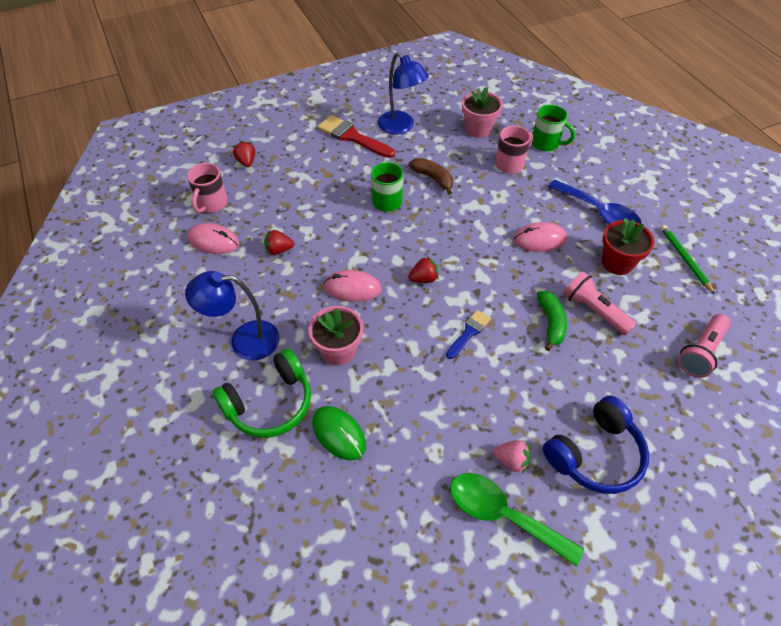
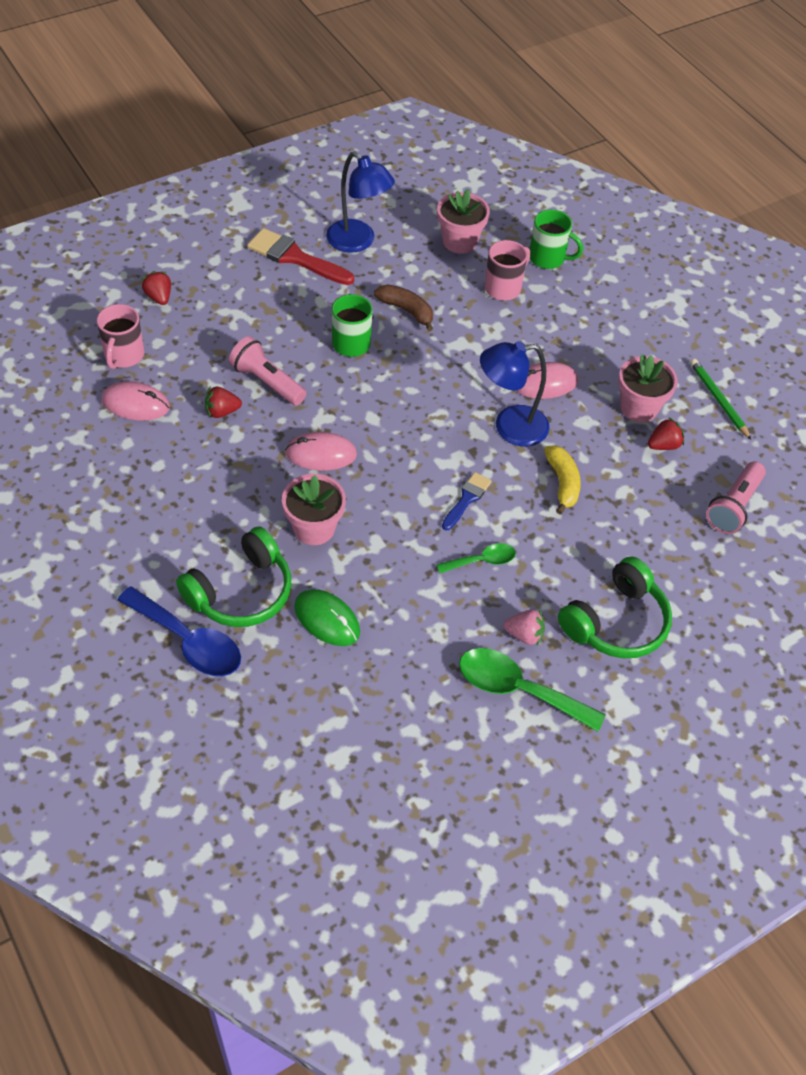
camera: 10 degrees left, 0 degrees up
blue lamp [185,271,280,361] -> blue lamp moved to [480,341,550,447]
red strawberry [408,256,439,283] -> red strawberry moved to [648,418,684,450]
green banana [537,291,567,351] -> yellow banana [544,445,581,514]
blue headphones [543,396,649,494] -> green headphones [558,556,672,658]
blue spoon [548,180,641,224] -> blue spoon moved to [118,587,241,676]
pink flashlight [563,271,636,335] -> pink flashlight moved to [229,336,307,406]
red flower pot [602,218,654,275] -> pink flower pot [618,354,678,422]
none -> green spoon [436,543,516,573]

